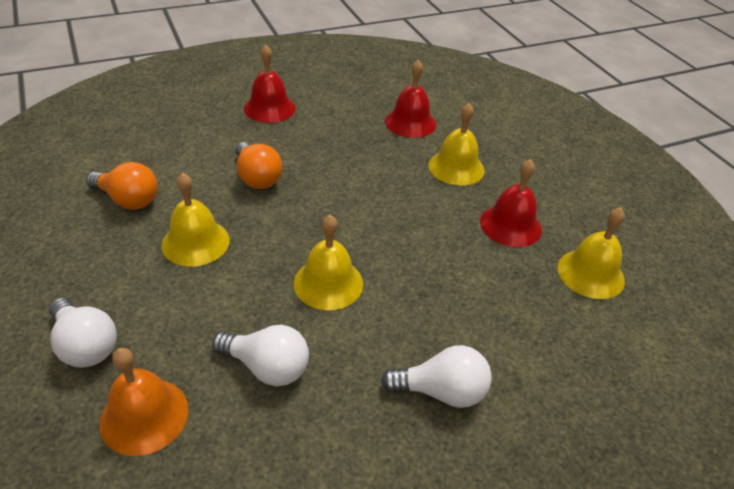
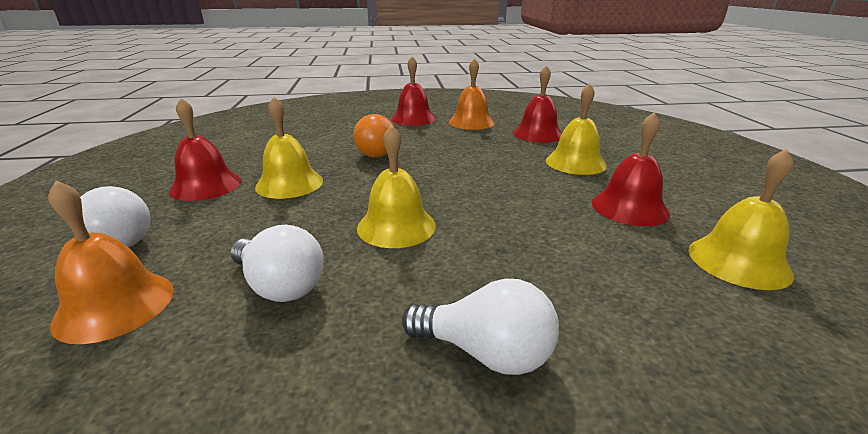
camera: 20 degrees right, 15 degrees down
orange light bulb [86,162,158,210] -> none
none -> red bell [169,98,242,201]
none -> orange bell [449,58,495,130]

